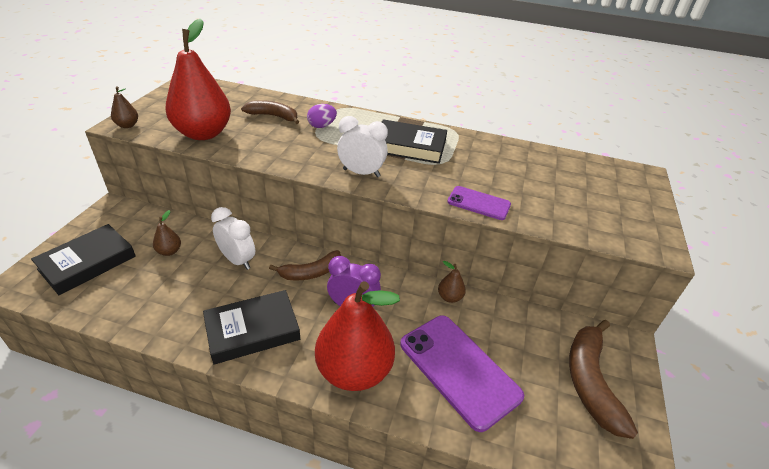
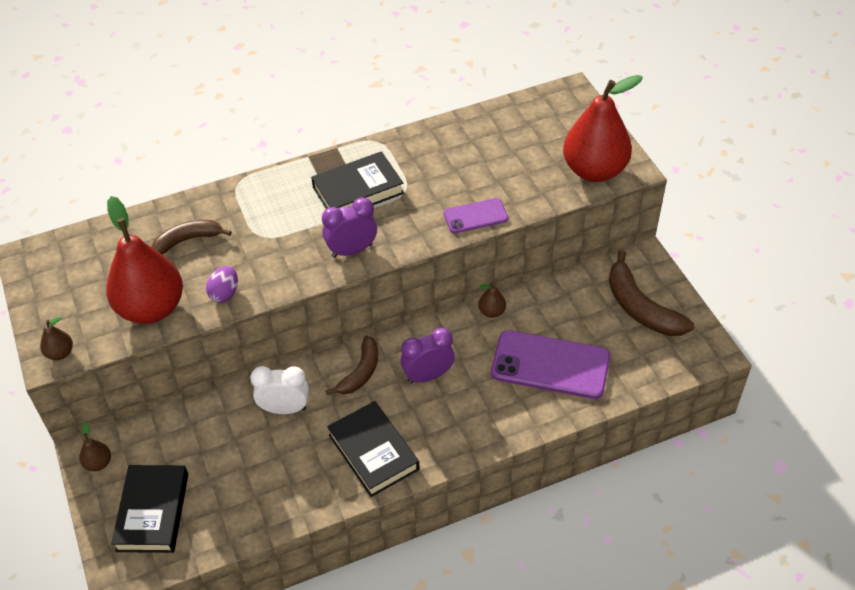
camera: 35 degrees left, 10 degrees up
brown pear [153,210,181,256] -> brown pear moved to [80,422,111,471]
black book [203,290,300,364] -> black book turned 60 degrees counterclockwise [327,401,420,497]
purple egg [307,104,337,128] -> purple egg moved to [206,266,238,303]
red pear [315,281,400,391] -> red pear moved to [563,75,643,182]
white clock [337,116,388,177] -> purple clock [322,197,377,258]

